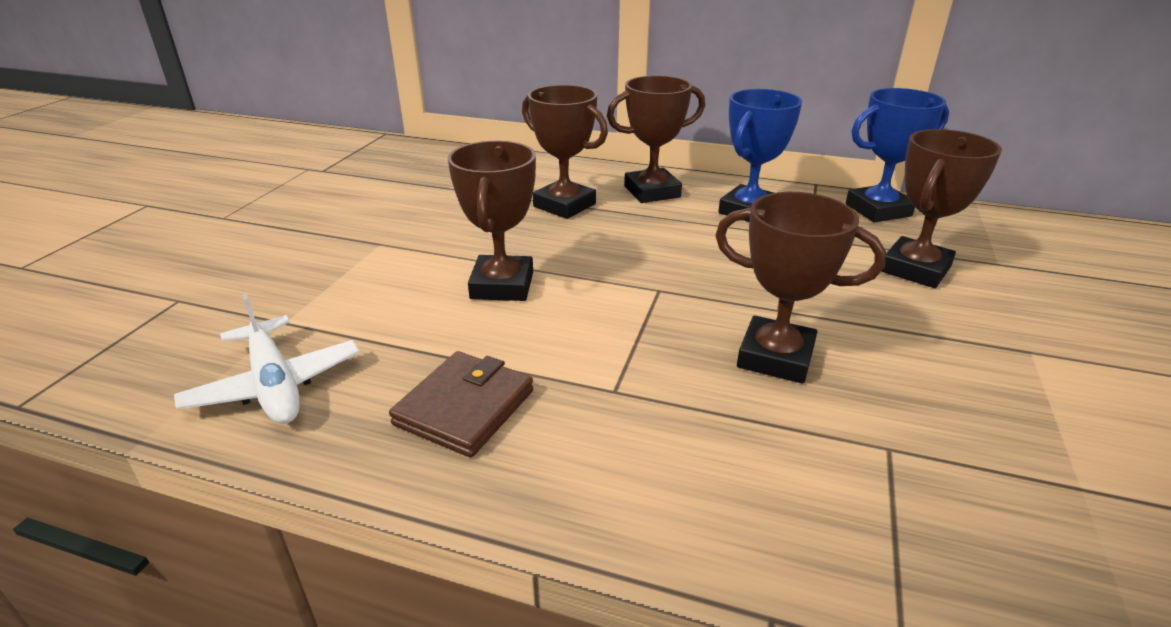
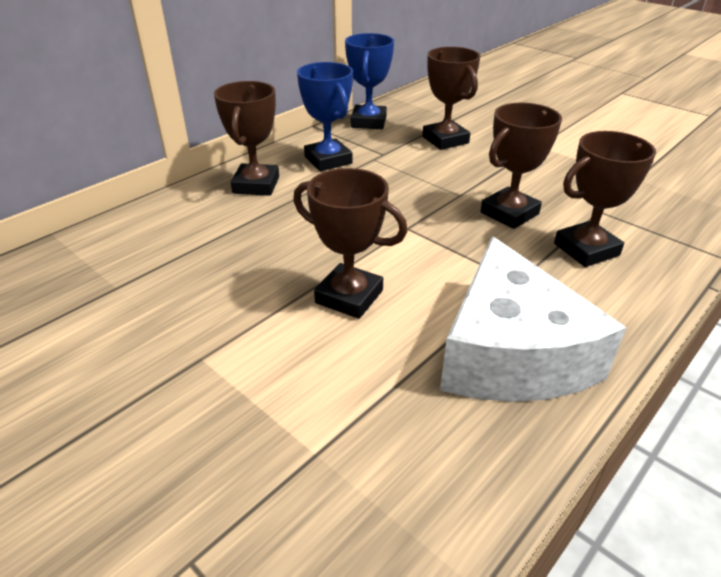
camera: 65 degrees left, 5 degrees up
white plane [174,294,359,424] -> none
brown wallet [389,351,533,457] -> white cheese [440,236,626,402]
brown trophy [522,85,608,219] -> brown trophy moved to [554,131,656,267]

